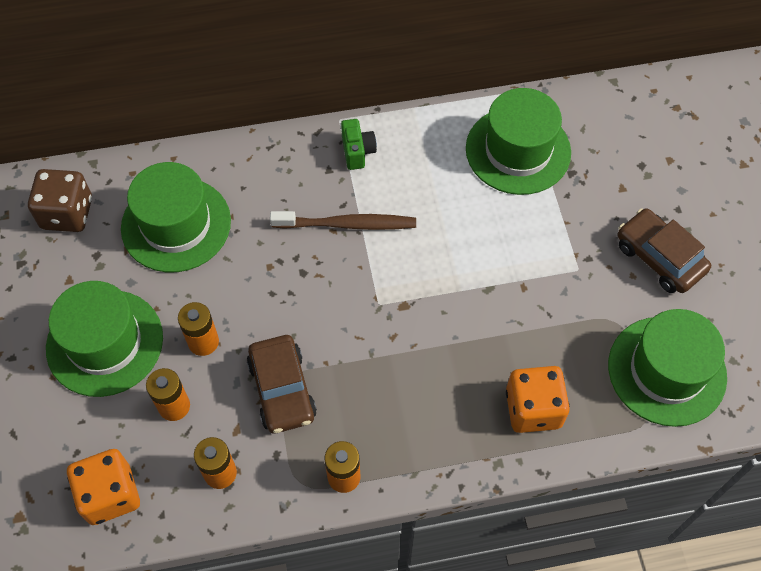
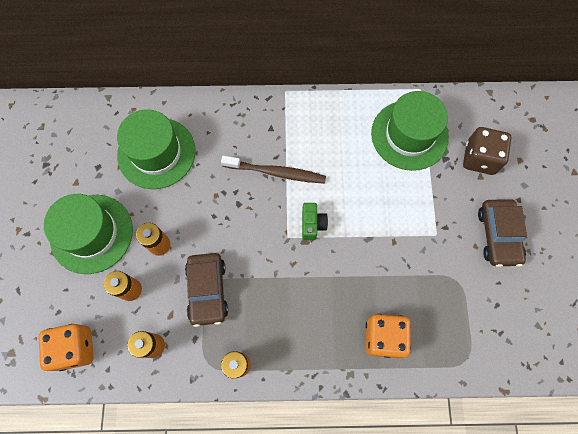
camera: 10 degrees right, 10 degrees up
brown dice [28,169,92,232] -> brown dice moved to [463,127,511,175]
green camera [341,119,377,170] -> green camera moved to [302,203,328,240]
green hat [608,309,727,427] -> none
brown car [618,208,711,293] -> brown car turned 150 degrees counterclockwise [478,199,527,267]

